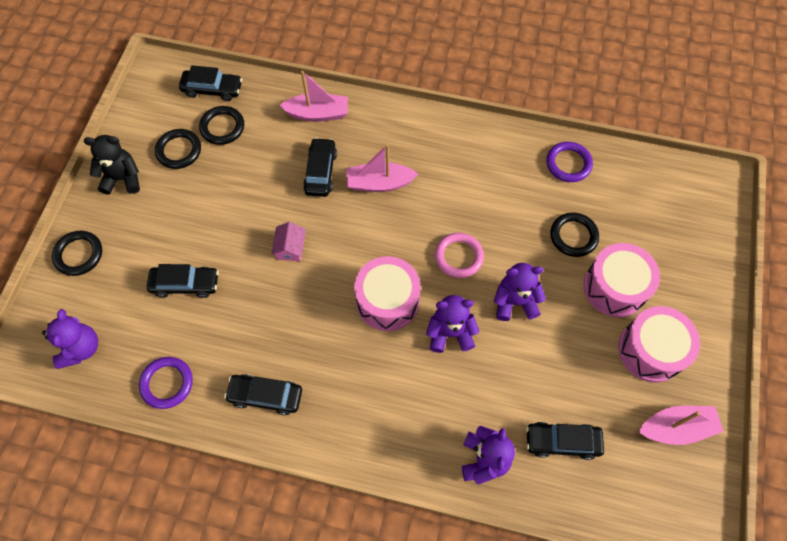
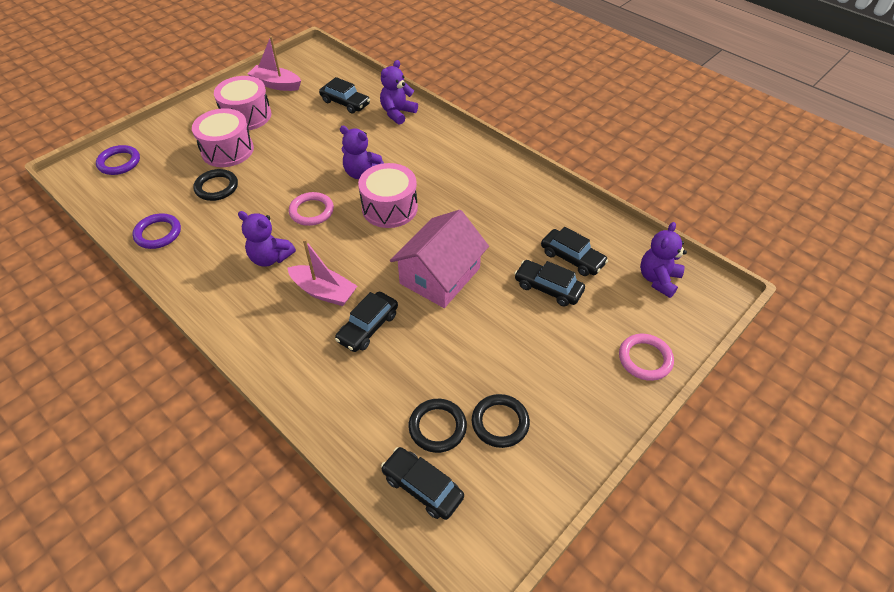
camera: 150 degrees left, 15 degrees down
black ring [52,231,102,276] -> pink ring [619,334,674,381]
black teddy bear [84,135,140,195] -> none
purple ring [139,357,193,409] -> purple ring moved to [96,145,140,175]
black car [224,374,302,415] -> black car moved to [541,227,608,276]
pink house [271,222,306,261] -> pink house [390,210,489,308], size x2.29
pink boat [279,71,348,122] -> none
purple teddy bear [494,263,546,321] -> purple teddy bear moved to [238,211,296,267]

